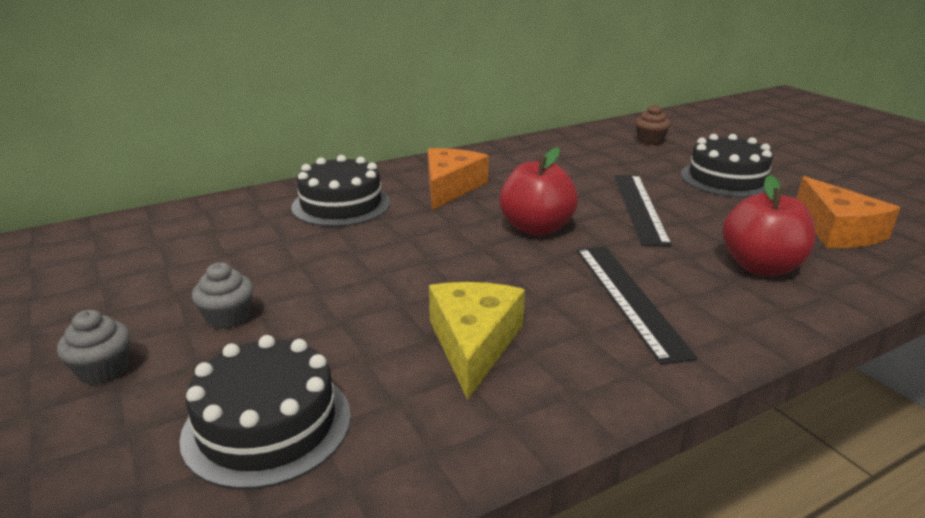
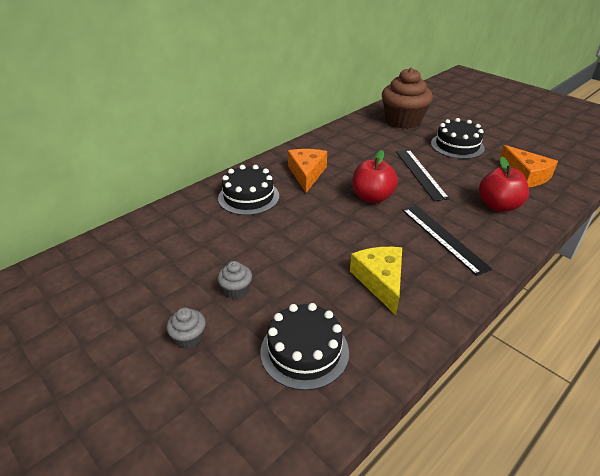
camera: 15 degrees left, 10 degrees up
brown cupcake [635,104,671,145] -> brown cupcake [382,68,433,129], size x2.34

